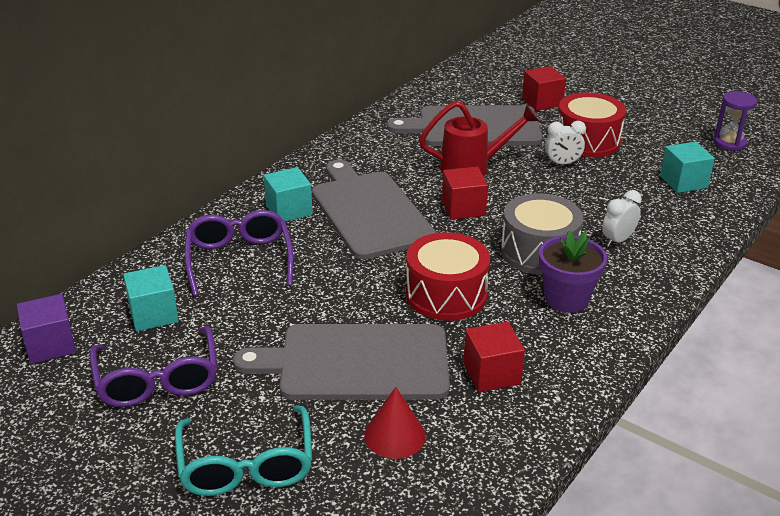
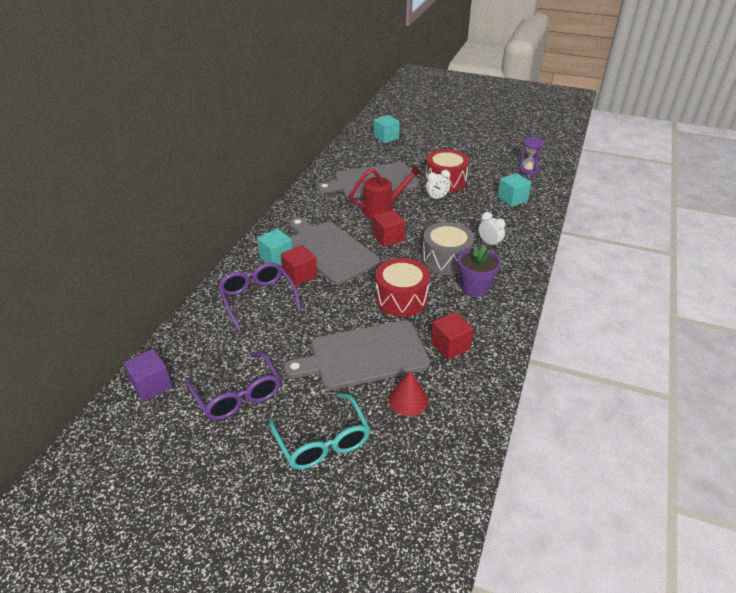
camera: 15 degrees left, 5 degrees up
turquoise cube [123,265,179,331] -> turquoise cube moved to [373,115,400,143]
red cube [522,66,566,111] -> red cube moved to [281,245,317,286]
white clock [602,190,642,247] -> white clock turned 105 degrees clockwise [478,212,506,248]

